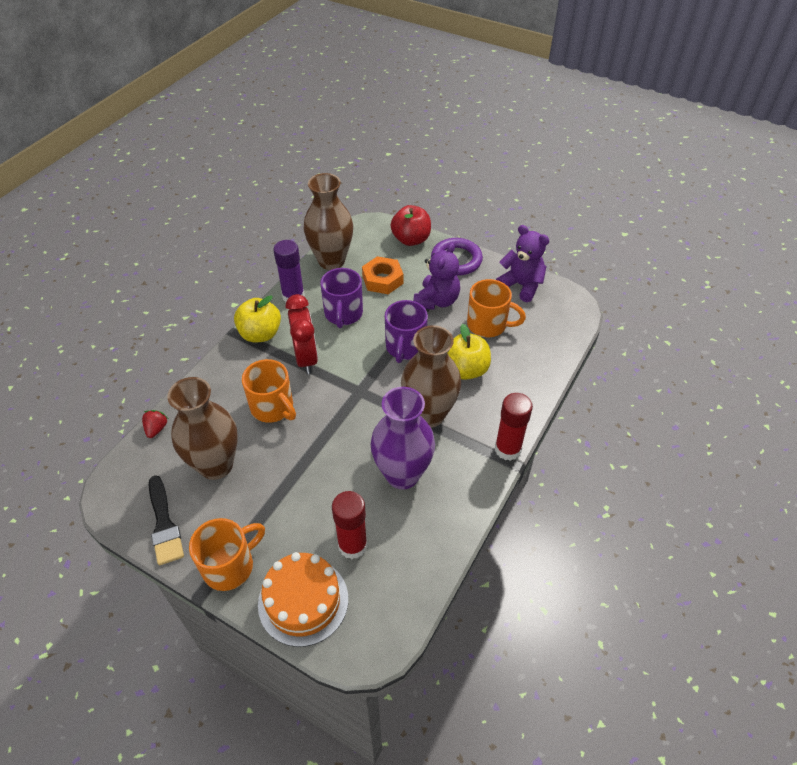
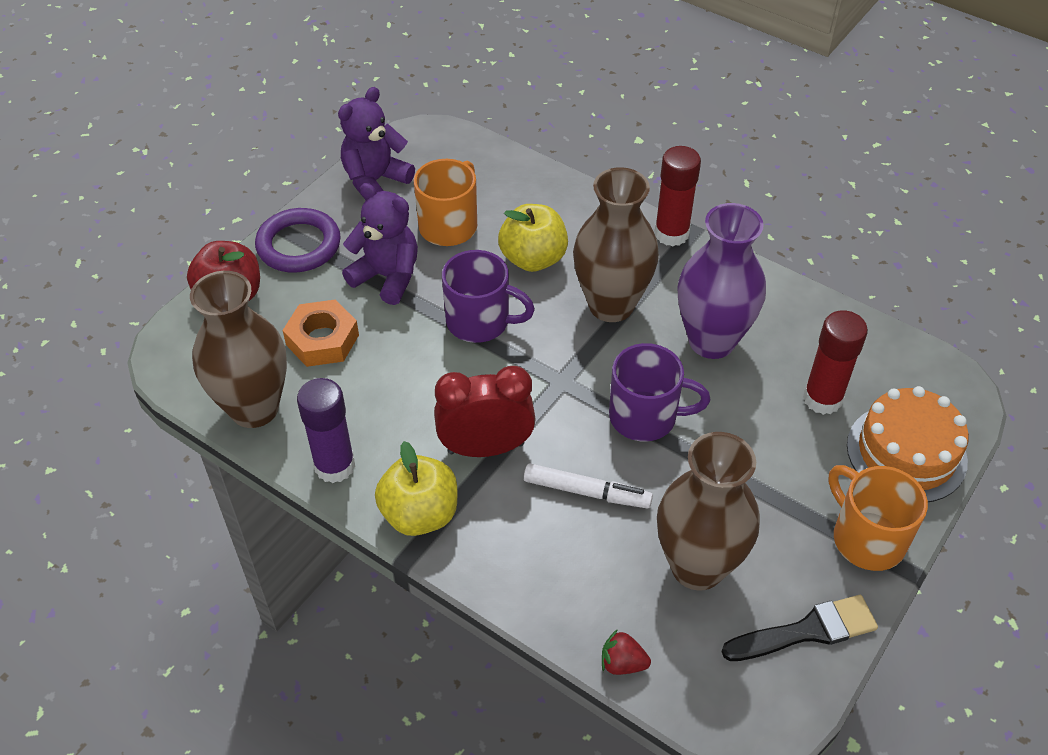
camera: 85 degrees left, 0 degrees up
orange mug [242,359,296,423] -> white marker [524,463,653,508]
purple mug [320,268,363,328] -> purple mug moved to [609,343,710,442]

